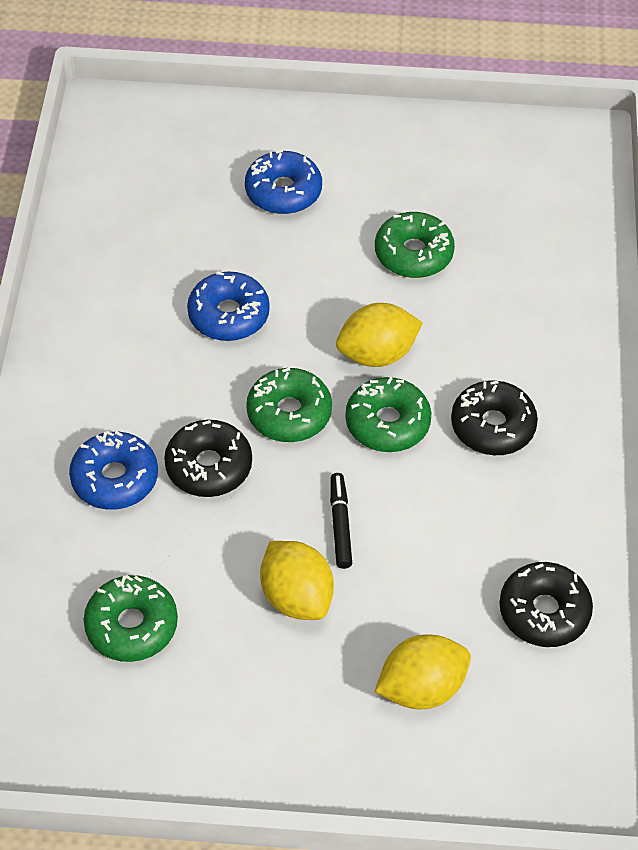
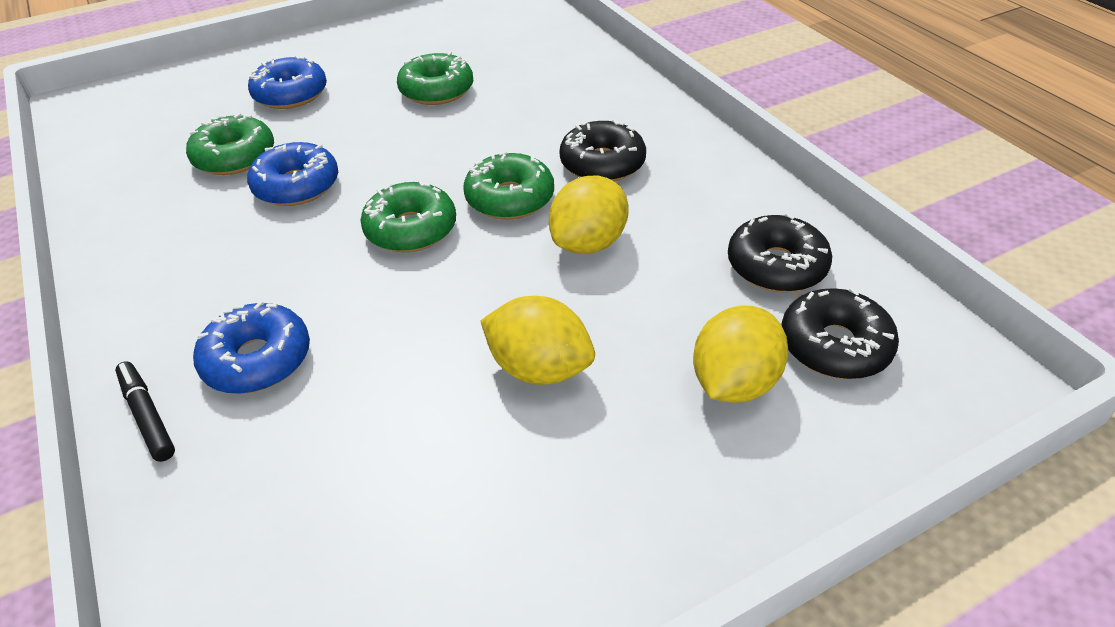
camera: 30 degrees left, 10 degrees down
green donut [83,575,178,662] -> green donut moved to [186,113,274,175]
black donut [164,420,252,497] -> black donut moved to [781,288,899,379]
black marker [330,473,352,569] -> black marker moved to [115,361,175,462]
yellow lemon [336,303,423,367] -> yellow lemon moved to [549,175,629,254]

